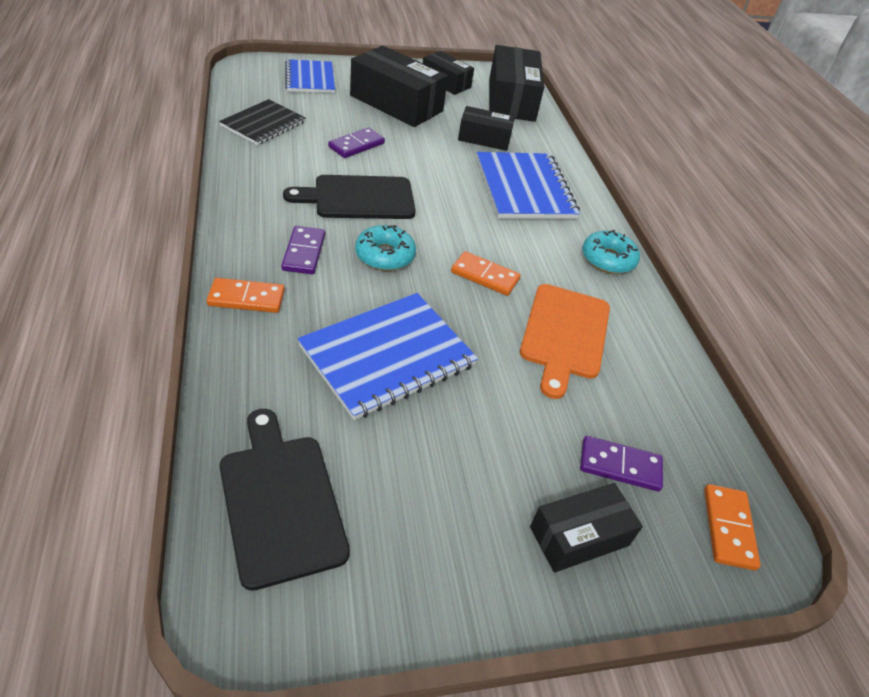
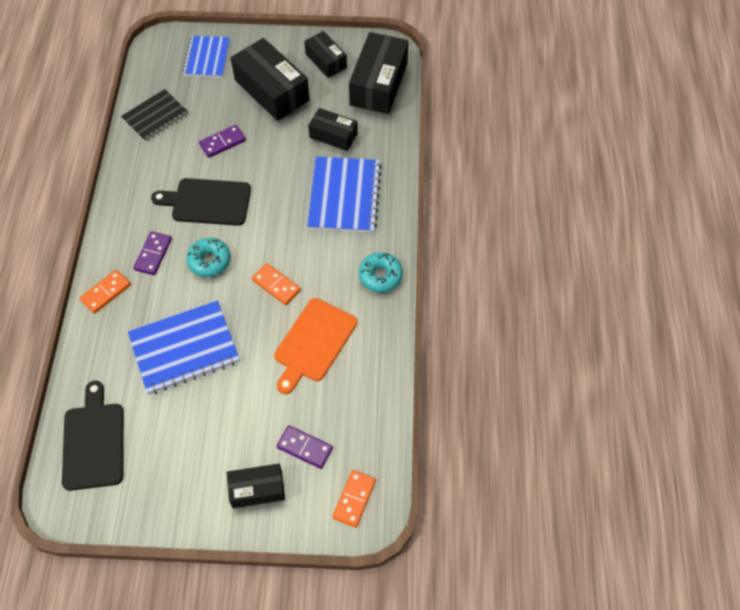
camera: 20 degrees right, 15 degrees up
orange domino [207,278,285,313] -> orange domino turned 60 degrees counterclockwise [80,270,131,314]

